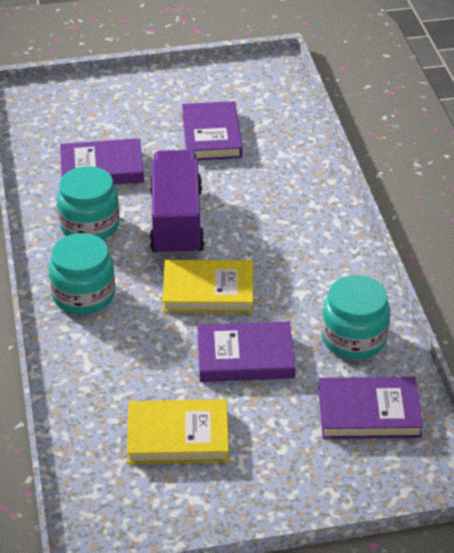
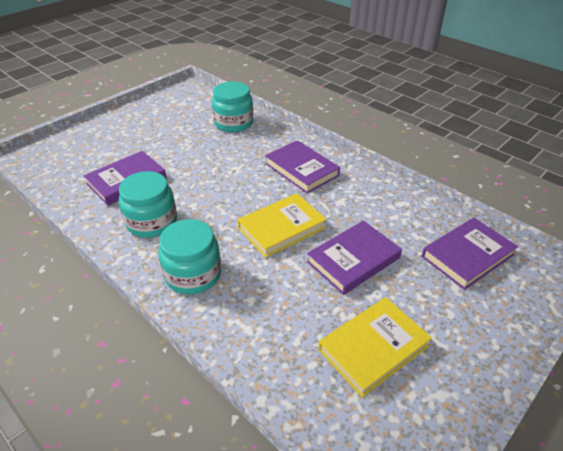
camera: 35 degrees left, 0 degrees up
purple truck [150,150,205,257] -> none
purple book [182,101,243,160] -> purple book moved to [265,140,340,193]
turquoise jar [322,275,390,359] -> turquoise jar moved to [212,81,253,132]

